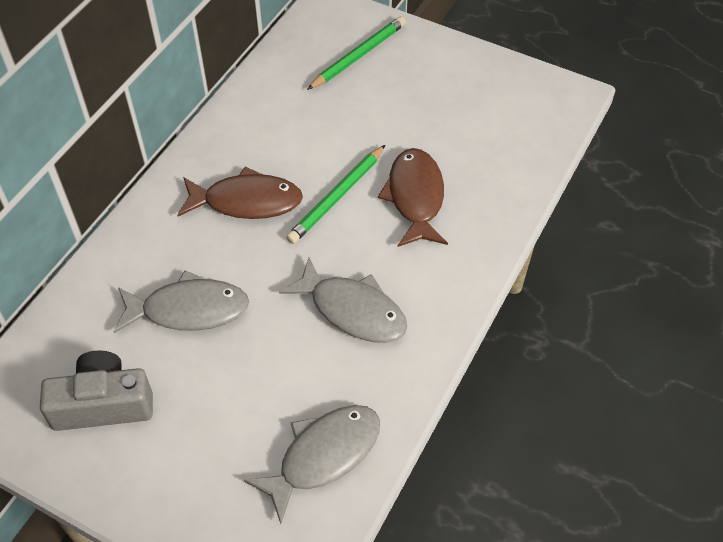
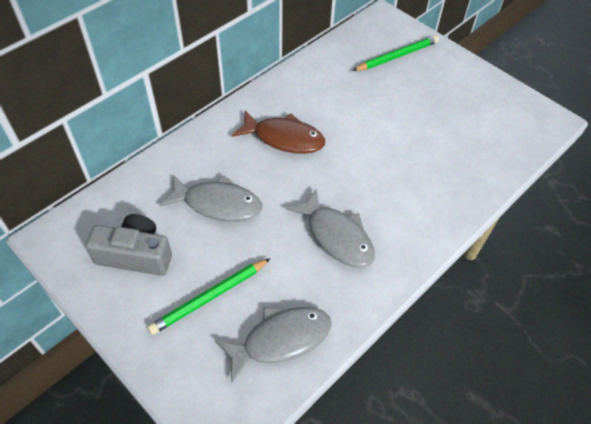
camera: 15 degrees right, 0 degrees up
green pencil [286,145,385,244] -> green pencil moved to [147,258,271,335]
brown fish [378,148,448,247] -> none

